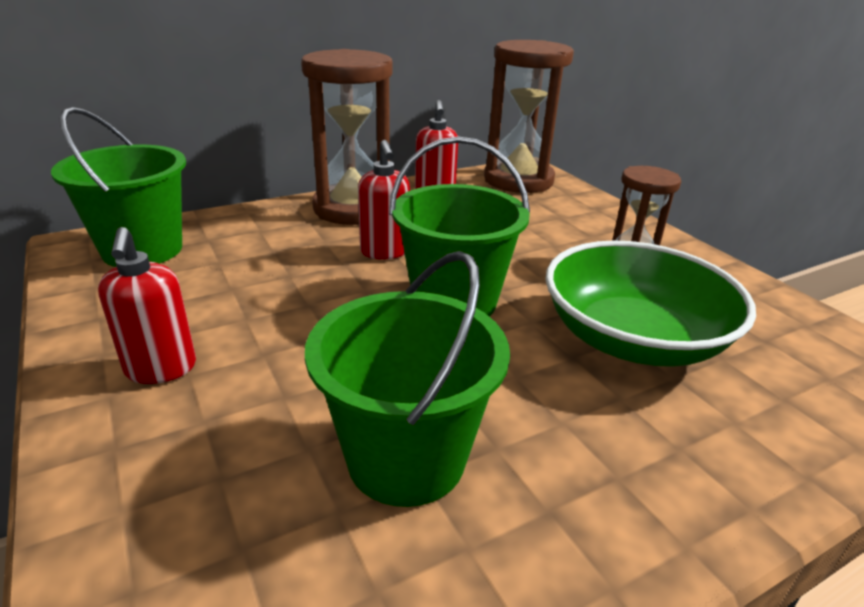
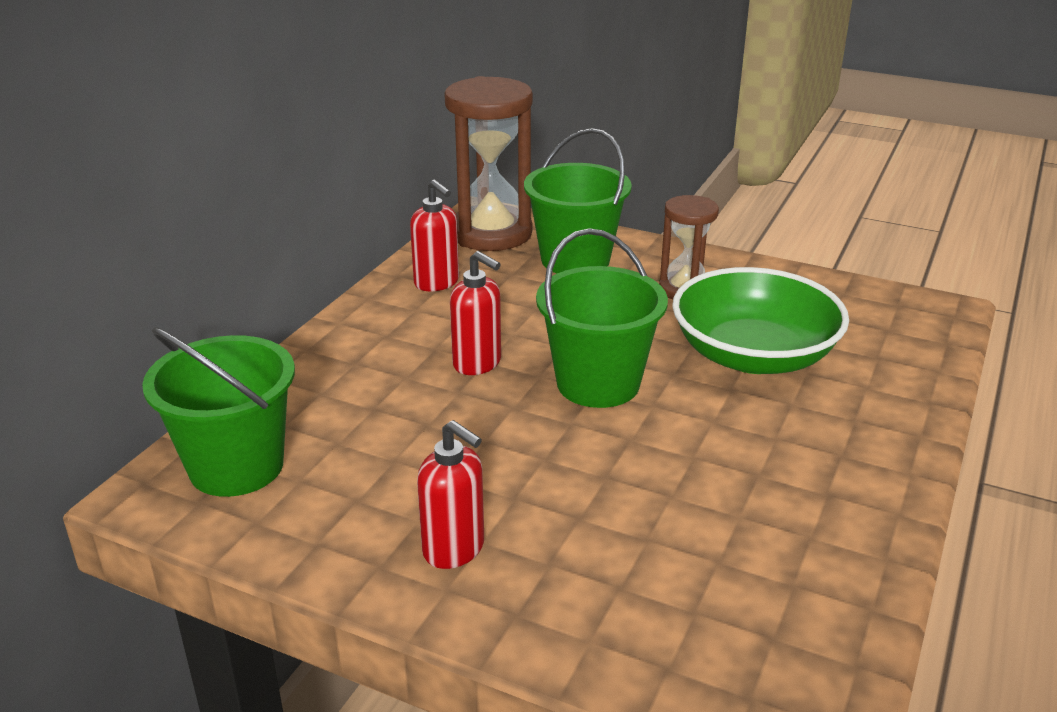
camera: 35 degrees left, 0 degrees up
brown hourglass [301,49,393,225] -> none
green bucket [305,251,510,507] -> green bucket moved to [524,128,632,273]

